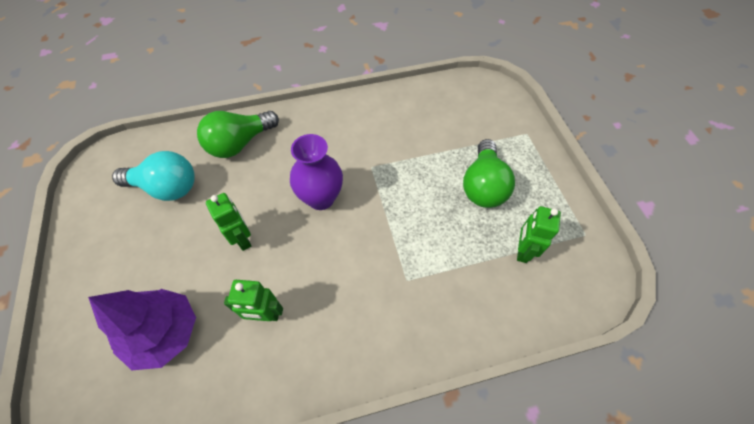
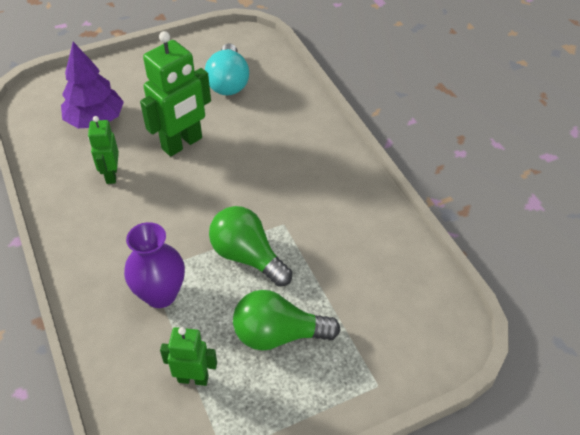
camera: 80 degrees right, 10 degrees down
green light bulb [197,111,279,158] -> green light bulb moved to [209,206,292,287]
green robot [206,193,251,251] -> green robot [140,31,211,156], size x1.76
purple vase [290,134,343,210] -> purple vase moved to [124,222,185,308]

